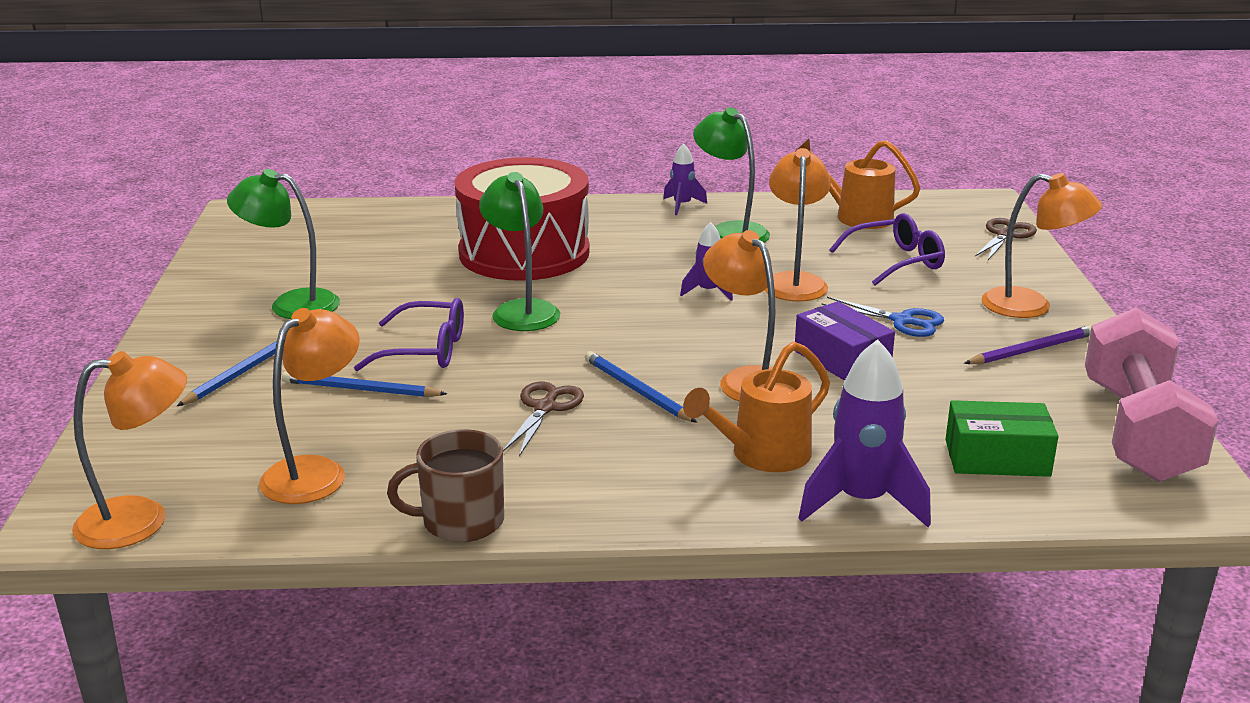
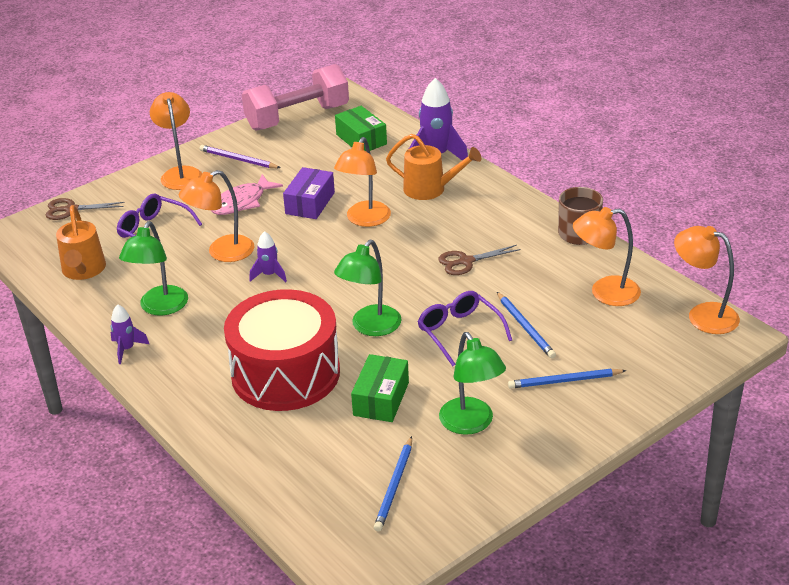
camera: 125 degrees left, 10 degrees up
blue pencil [585,351,697,423] -> blue pencil moved to [374,436,412,532]
blue scissors [821,297,944,337] -> pink fish [211,174,283,215]
none -> green box [351,354,409,422]

